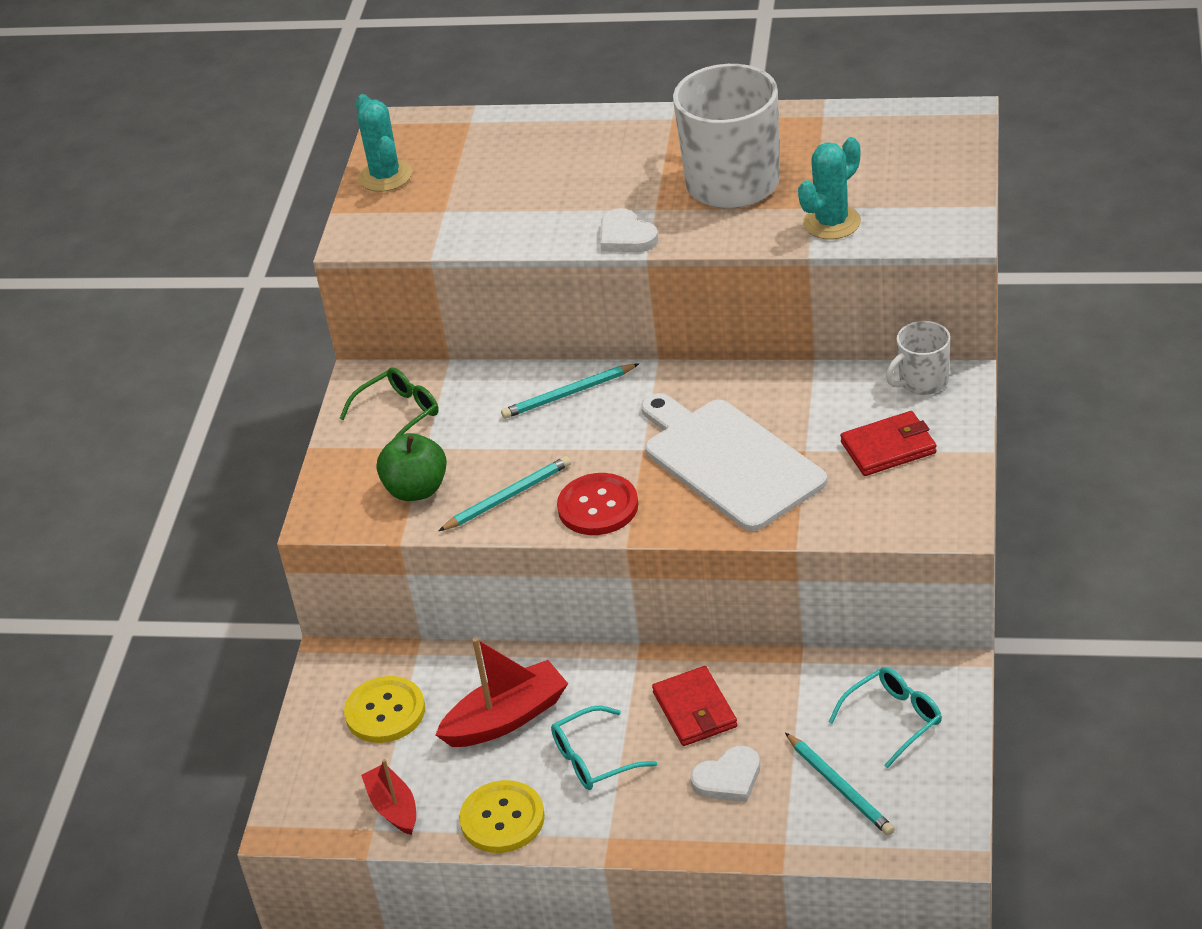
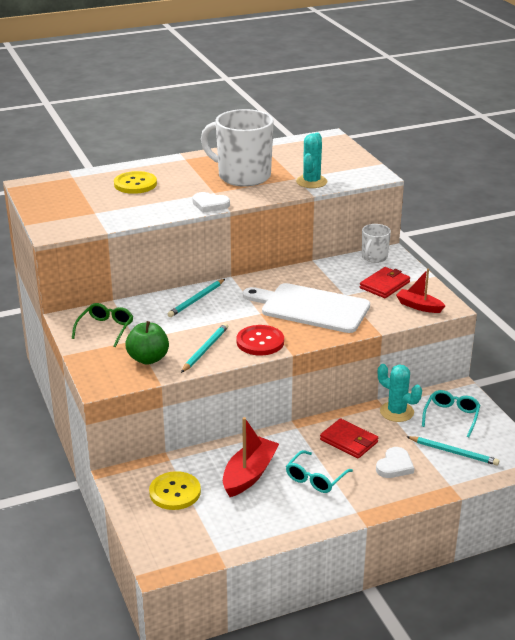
camera: 35 degrees left, 10 degrees down
turquoise cactus [356,94,412,192] -> turquoise cactus moved to [378,364,422,422]
red boat [361,759,416,835] -> red boat moved to [396,269,445,313]
yellow button [459,780,545,853] -> yellow button moved to [114,171,157,194]

